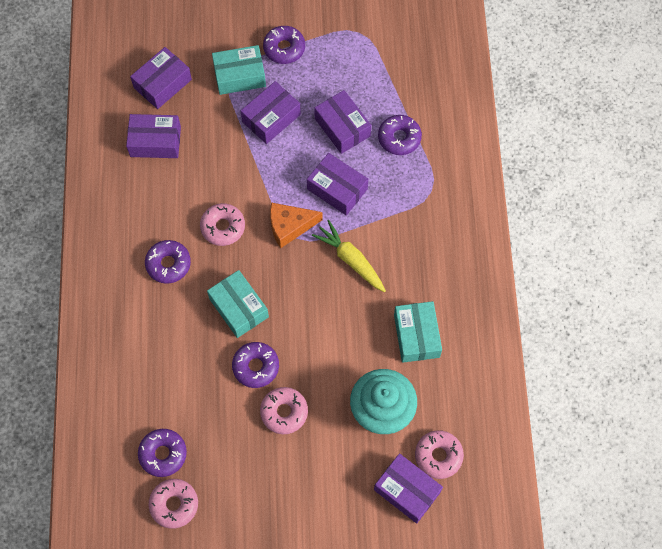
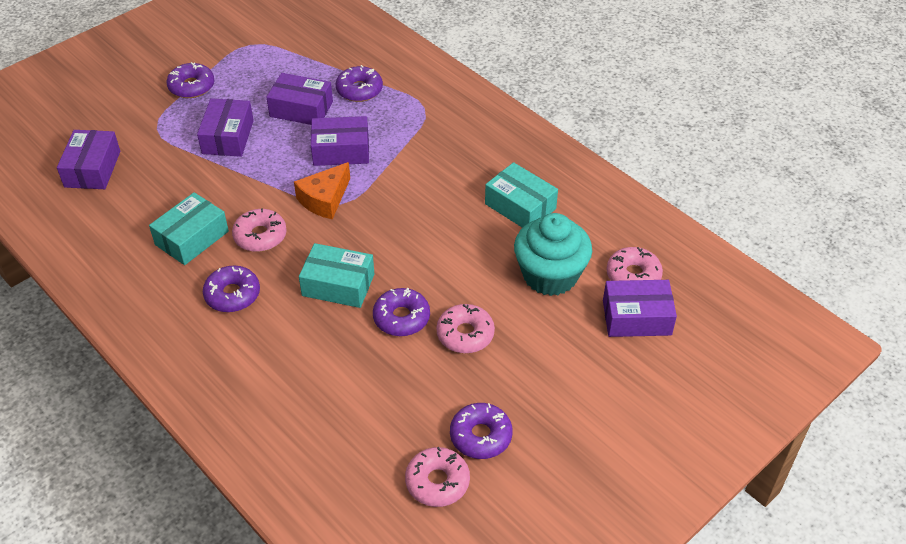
camera: 40 degrees left, 20 degrees down
purple box [126,114,181,158] -> none
purple donut [138,429,187,477] -> purple donut moved to [450,403,513,459]
turquoise box [212,45,266,95] -> turquoise box moved to [149,192,229,265]
yellow carrot [312,220,386,292] -> none

